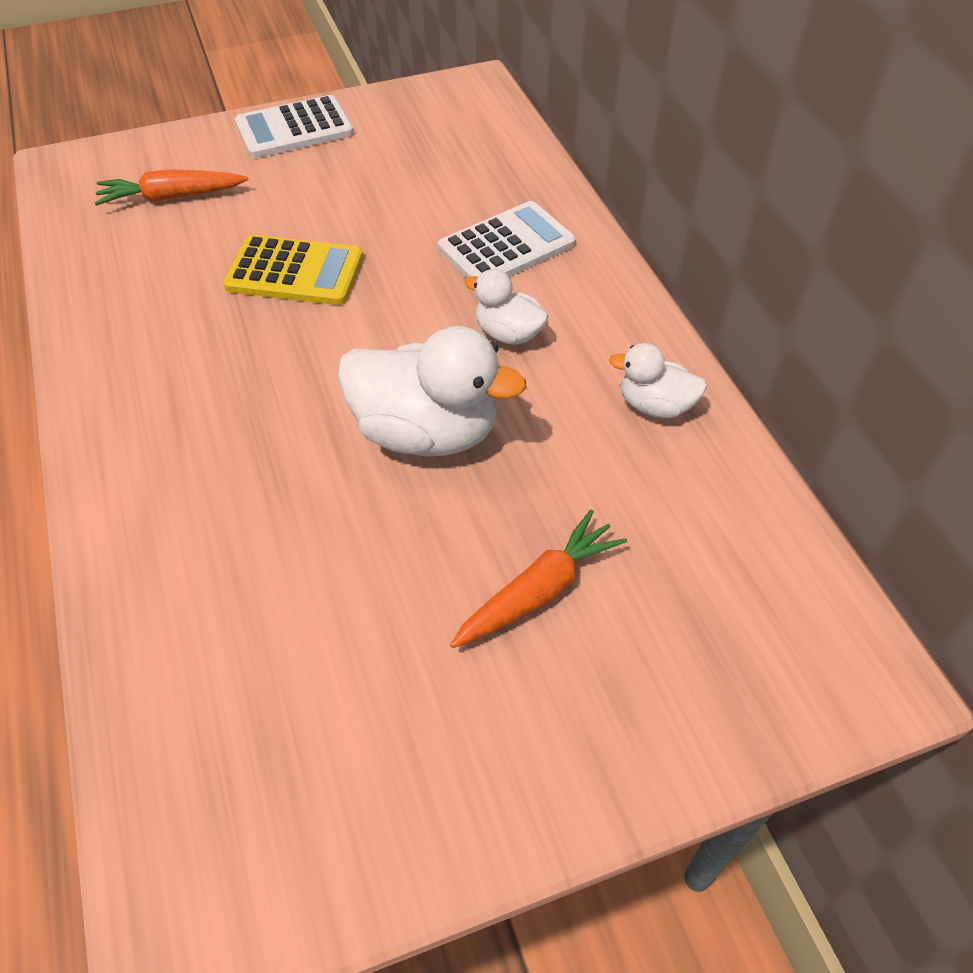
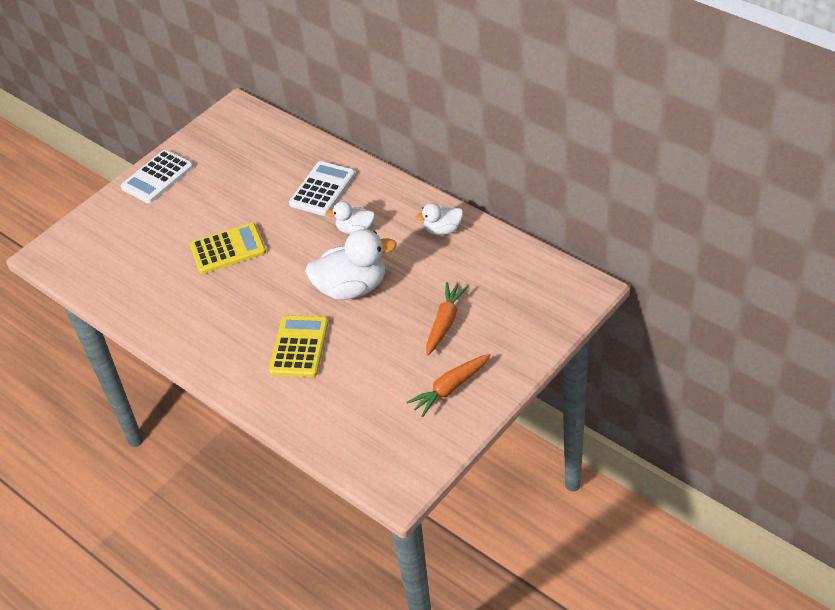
camera: 25 degrees left, 5 degrees down
orange carrot [94,169,248,206] -> orange carrot moved to [407,354,491,417]
none -> yellow calculator [269,315,329,377]

